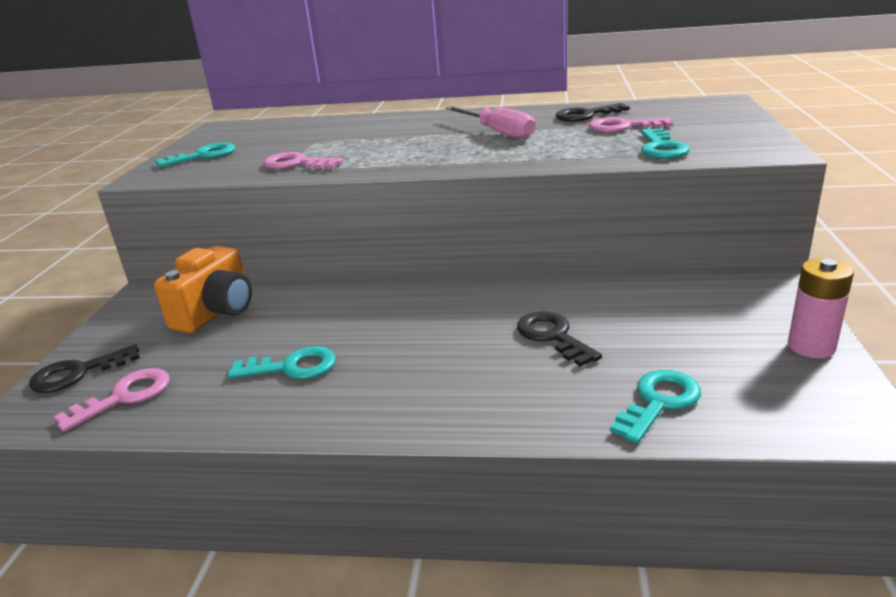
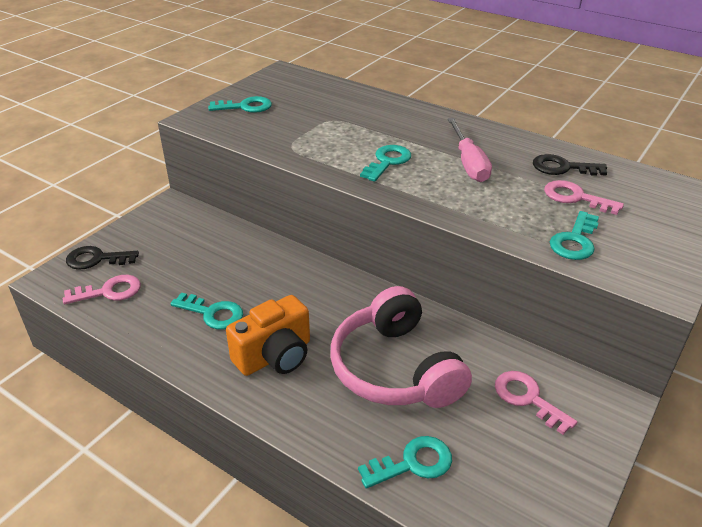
camera: 25 degrees right, 10 degrees up
orange camera [154,246,252,333] -> orange camera moved to [226,295,310,376]
pink key [263,152,343,169] -> pink key moved to [495,371,577,435]
black key [517,311,602,367] -> pink headphones [330,286,472,408]
pink battery [788,258,854,358] -> none
none -> turquoise key [360,145,411,182]

